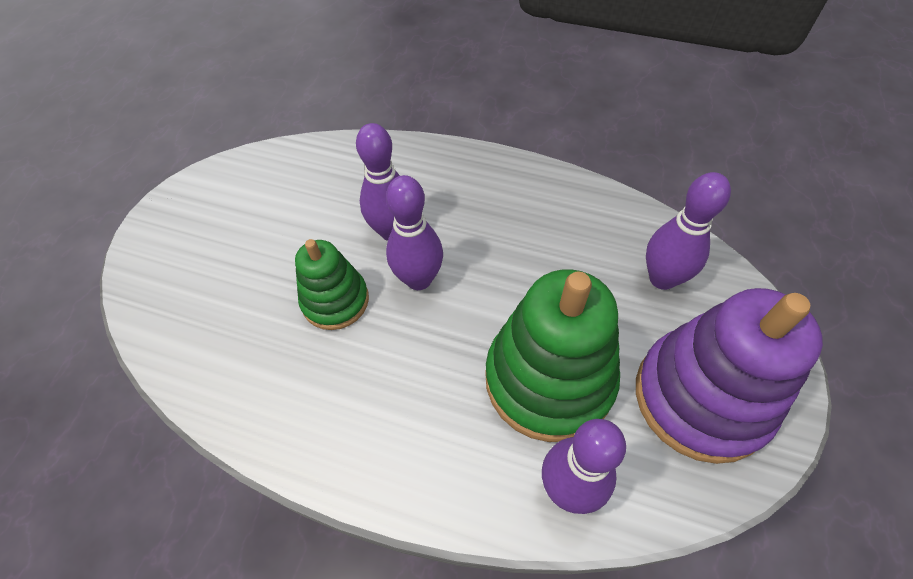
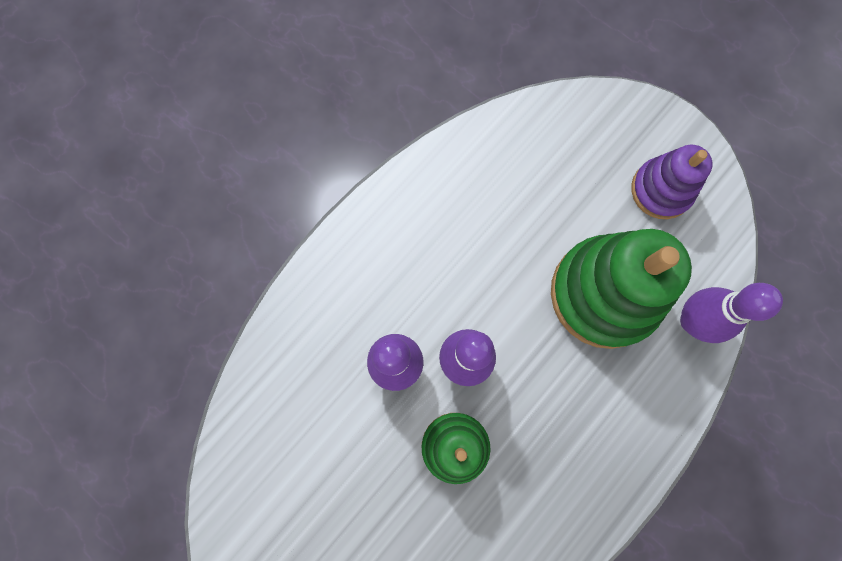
camera: 70 degrees left, 20 degrees up
purple stacking toy [636,288,823,464] -> purple stacking toy [631,145,713,219], size x0.58
purple bowling pin [646,172,731,290] -> none

